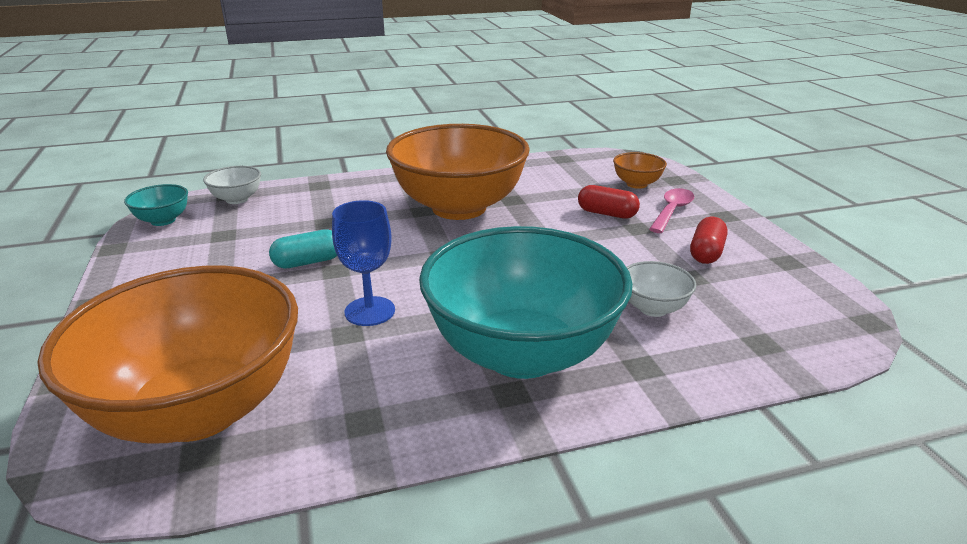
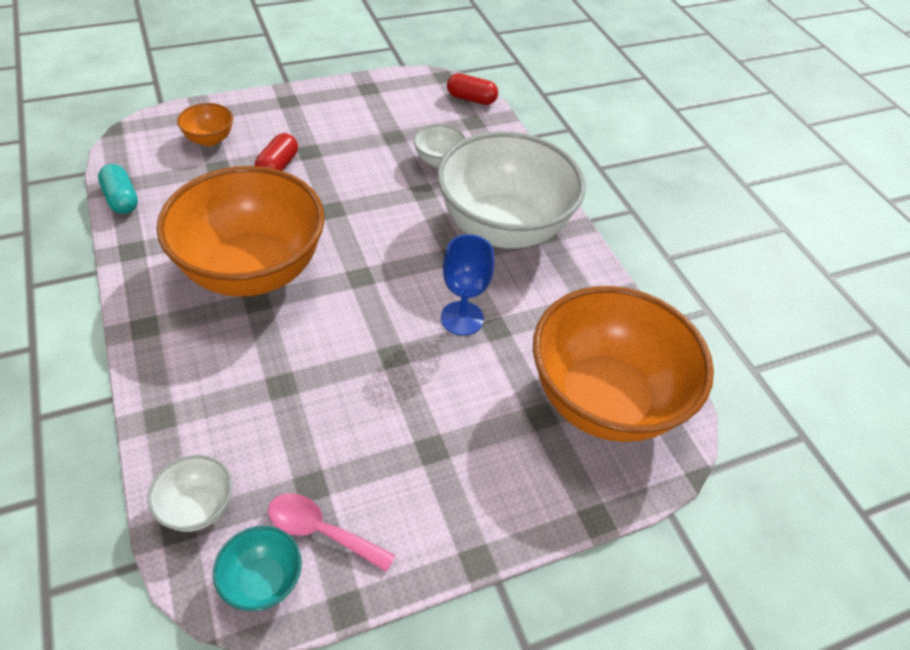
camera: 100 degrees left, 20 degrees up
turquoise capsule [269,229,337,269] -> turquoise capsule moved to [98,164,138,214]
turquoise bowl [419,226,633,379] -> white bowl [437,131,586,249]
pink spoon [649,188,694,233] -> pink spoon moved to [268,493,396,572]
red capsule [690,217,728,264] -> red capsule moved to [447,73,498,105]

